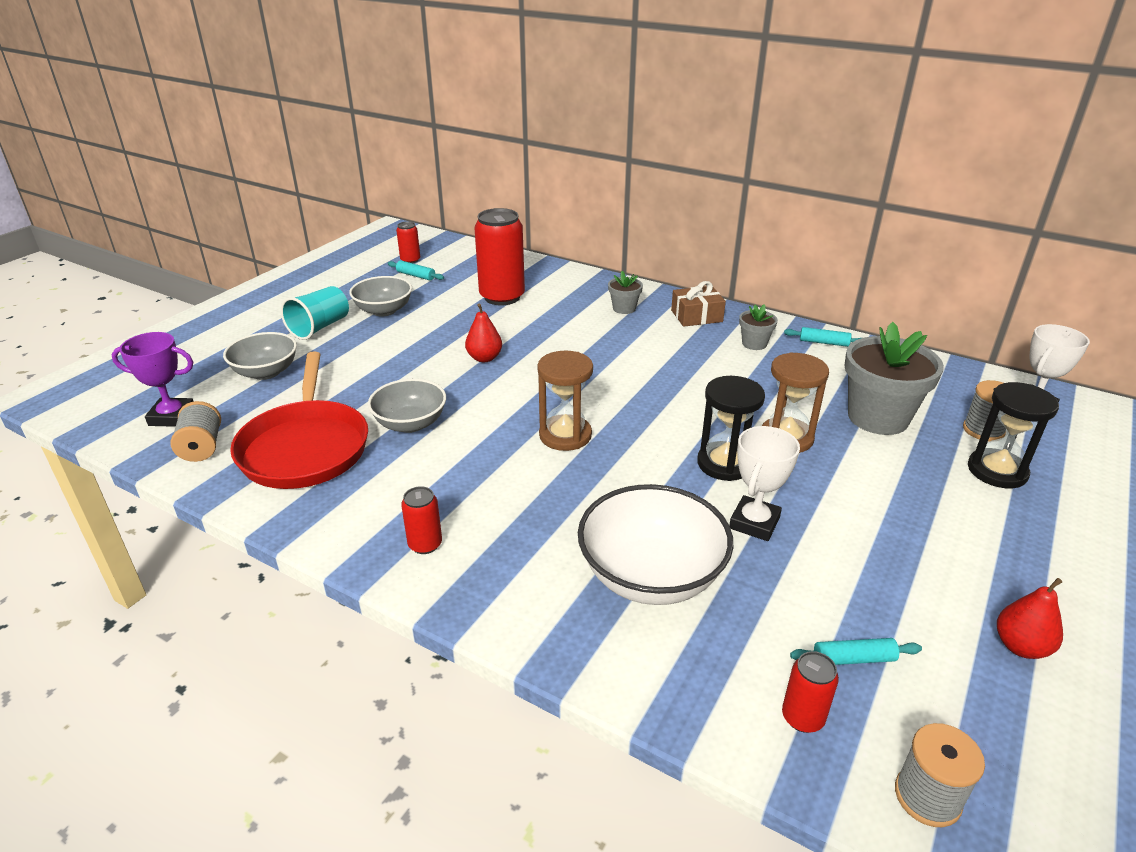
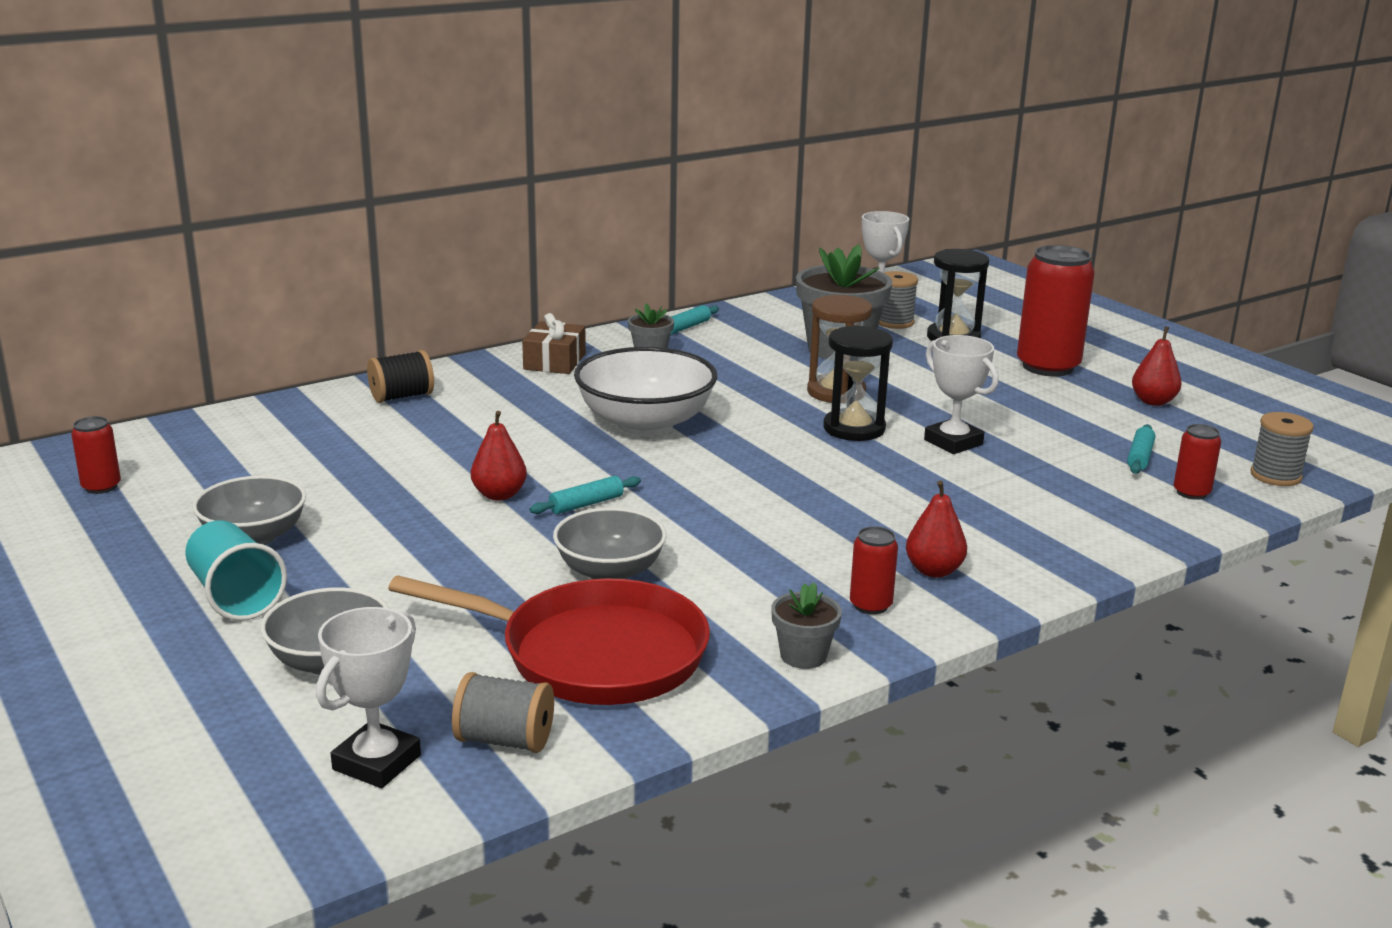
camera: 65 degrees left, 10 degrees down
purple trophy [112,332,194,427] -> white trophy [316,607,421,788]
turquoise rolling pin [388,260,444,281] -> turquoise rolling pin moved to [529,476,641,514]
red can [474,208,525,305] -> red can moved to [1017,245,1095,376]
brown hourglass [537,350,593,451] -> none
white bowl [578,484,733,605] -> white bowl moved to [574,347,717,436]
grey flower pot [608,271,643,314] -> grey flower pot moved to [771,582,842,669]
none -> black spool [367,350,434,403]
none -> red pear [906,481,967,578]

